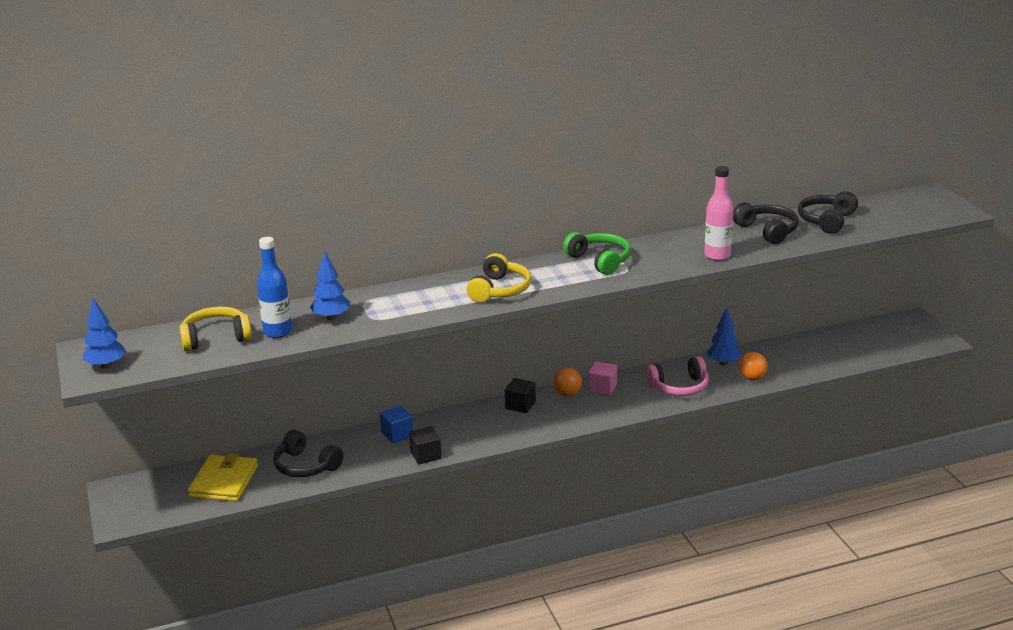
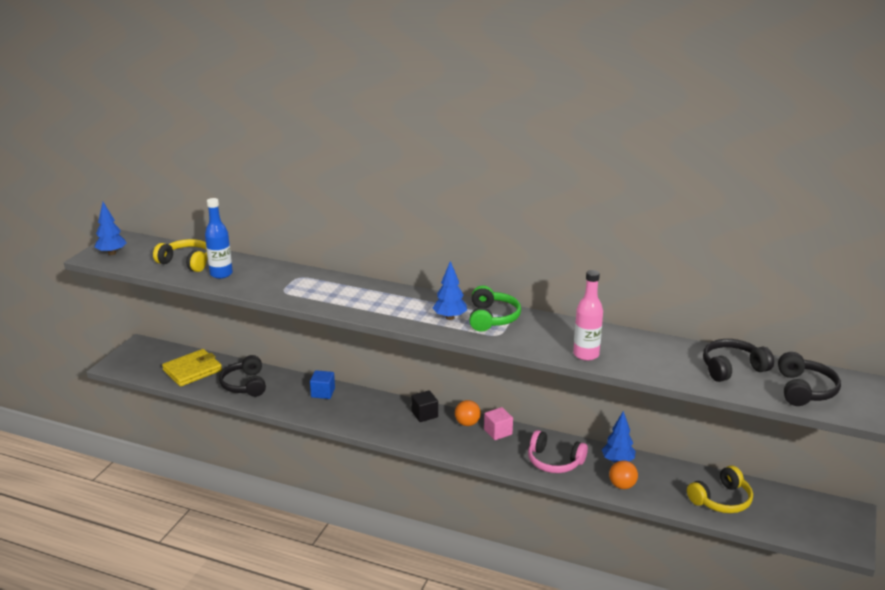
camera: 40 degrees right, 0 degrees up
blue tree [310,252,350,320] -> blue tree moved to [433,261,467,320]
black cube [409,426,442,464] -> none
yellow headphones [467,253,531,303] -> yellow headphones moved to [687,465,753,513]
black headphones [733,202,799,244] -> black headphones moved to [778,352,841,406]

